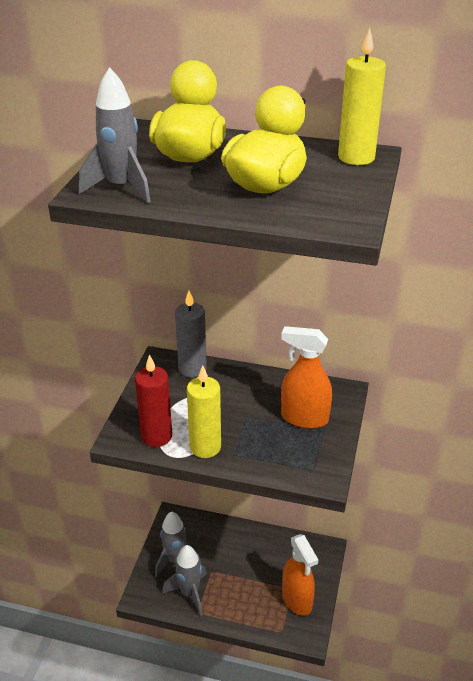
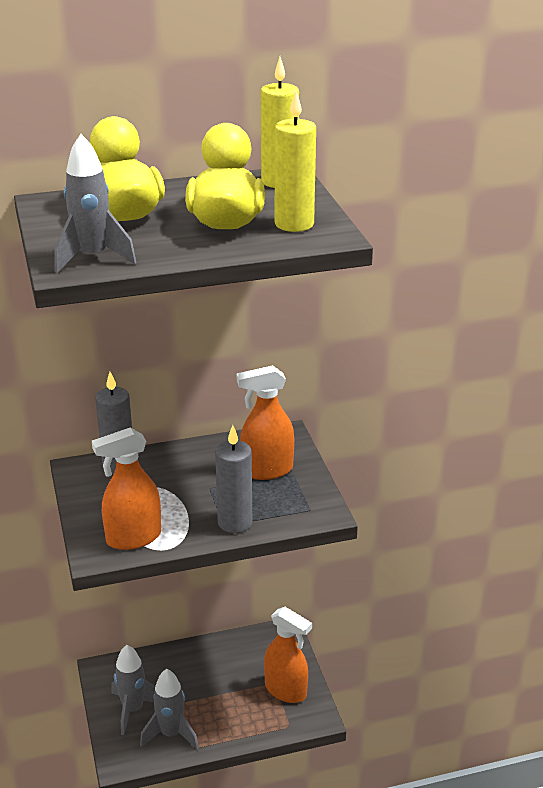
camera: 30 degrees left, 5 degrees down
red candle [135,354,172,447] -> orange spray bottle [92,427,161,550]
yellow candle [187,365,221,458] -> yellow candle moved to [275,91,316,232]
none -> grey candle [215,425,252,533]

